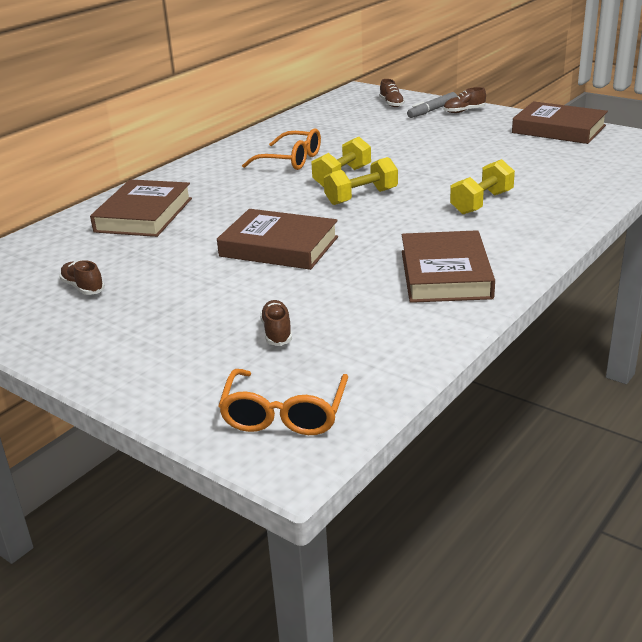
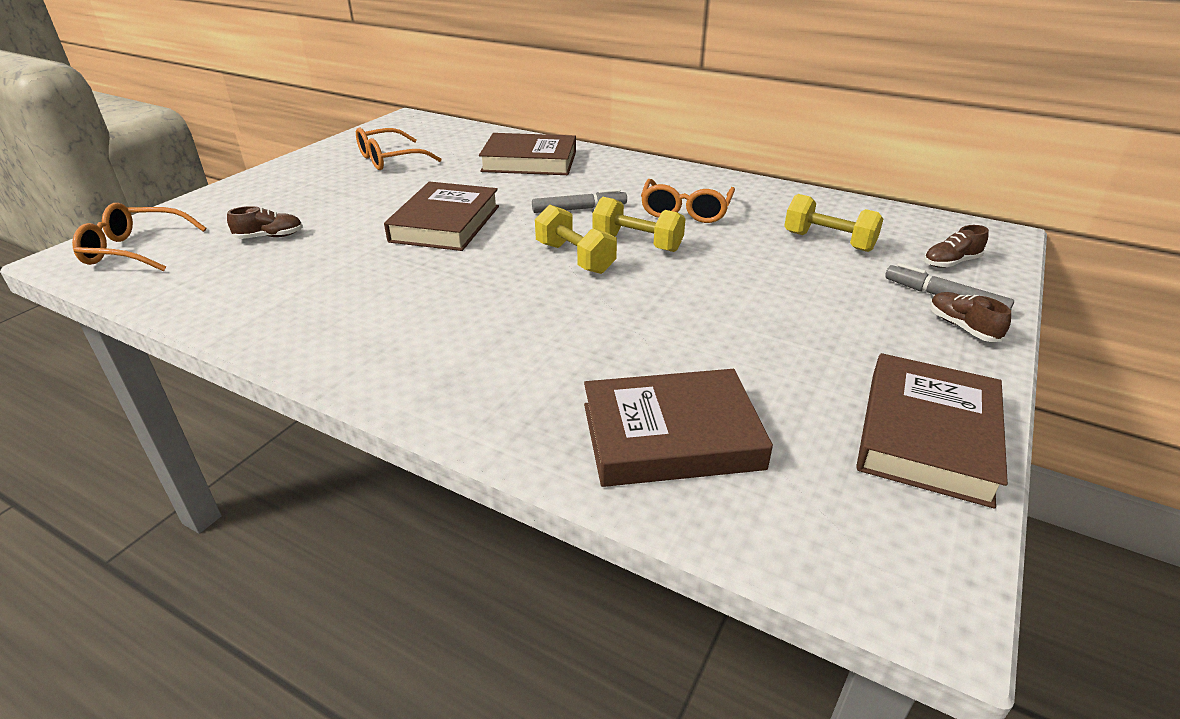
camera: 80 degrees right, 5 degrees up
brown shoe [60,260,105,295] -> orange glasses [356,127,441,170]
brown book [402,230,495,303] -> brown book moved to [584,369,773,487]
yellow dumbbell [450,159,515,214] -> yellow dumbbell moved to [784,194,883,252]
none -> grey marker [532,189,627,213]

